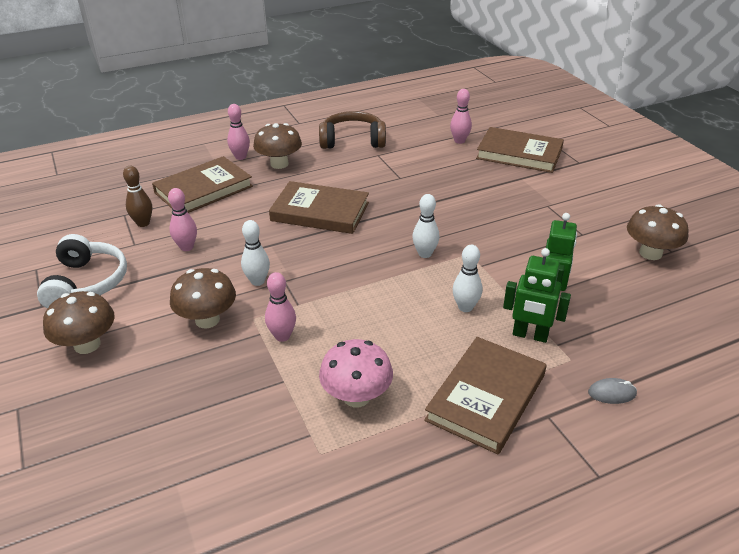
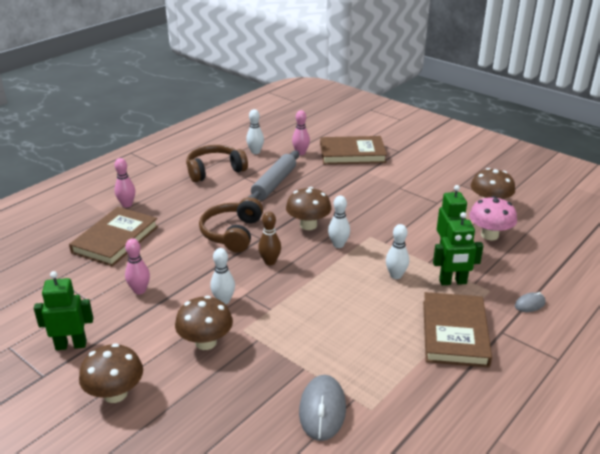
camera: 25 degrees left, 5 degrees down
white headphones [37,234,127,309] -> green robot [34,271,93,350]
brown bowling pin [123,166,152,227] -> brown bowling pin moved to [258,211,281,265]
brown mushroom [253,123,302,169] -> brown mushroom moved to [286,187,332,230]
pink bowling pin [265,272,296,342] -> none
brown book [269,181,369,234] -> brown headphones [199,197,263,253]
pink mushroom [319,339,393,407] -> pink mushroom moved to [469,196,517,240]
none -> white bowling pin [246,109,264,154]
none -> grey rolling pin [248,151,299,200]
none -> grey mouse [299,375,346,441]

